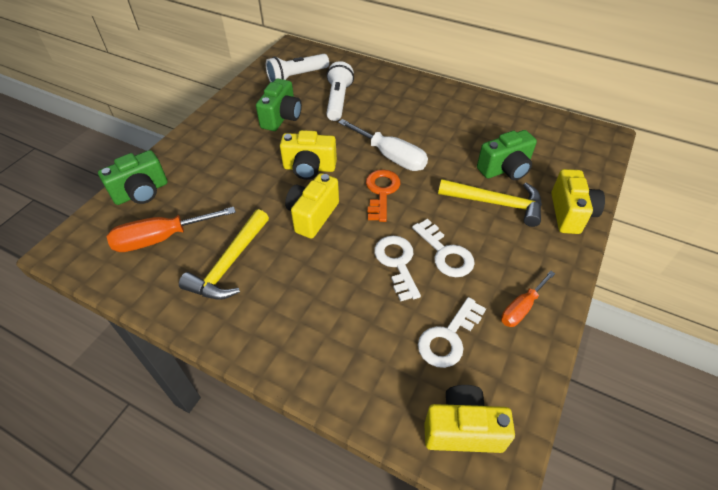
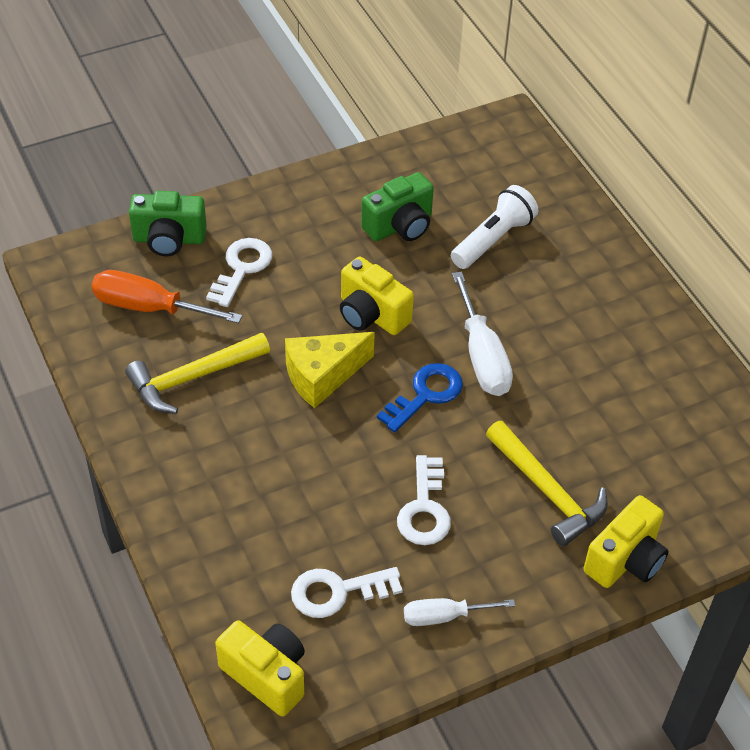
camera: 35 degrees right, 0 degrees up
white flashlight [266,54,329,82] -> none
yellow camera [285,173,339,239] -> yellow cheese [285,332,375,408]
orange key [366,170,400,222] -> blue key [377,363,463,432]
white key [374,236,421,302] -> white key moved to [206,238,272,307]
green camera [477,130,537,180] -> none
orange screwdriver [501,271,555,327] -> white screwdriver [404,598,515,626]

